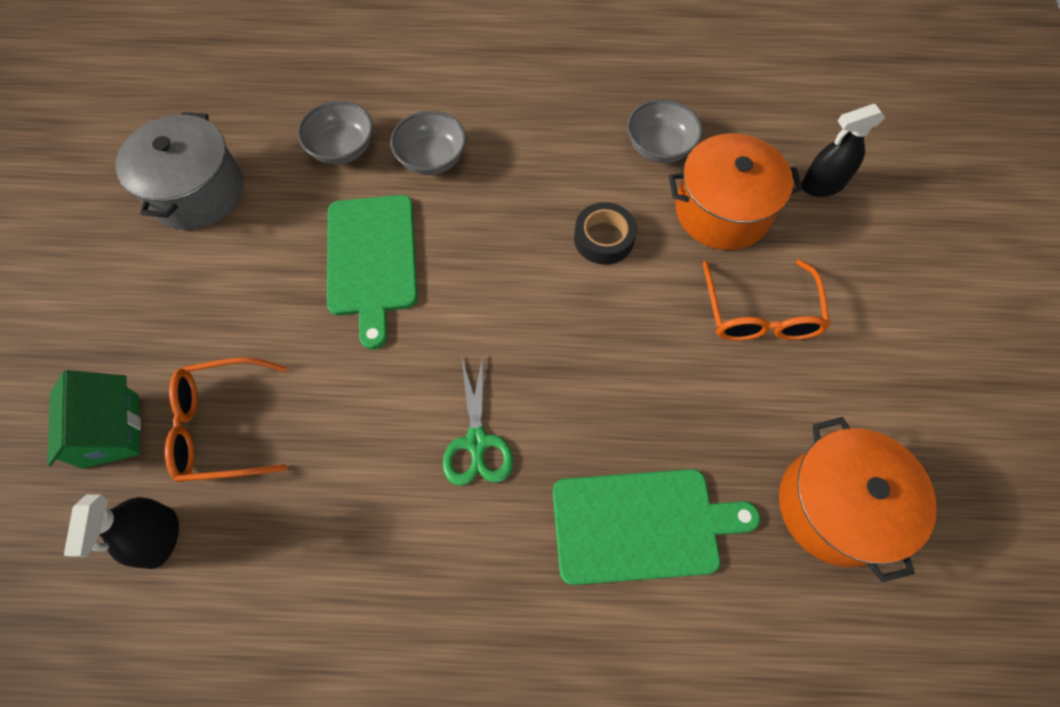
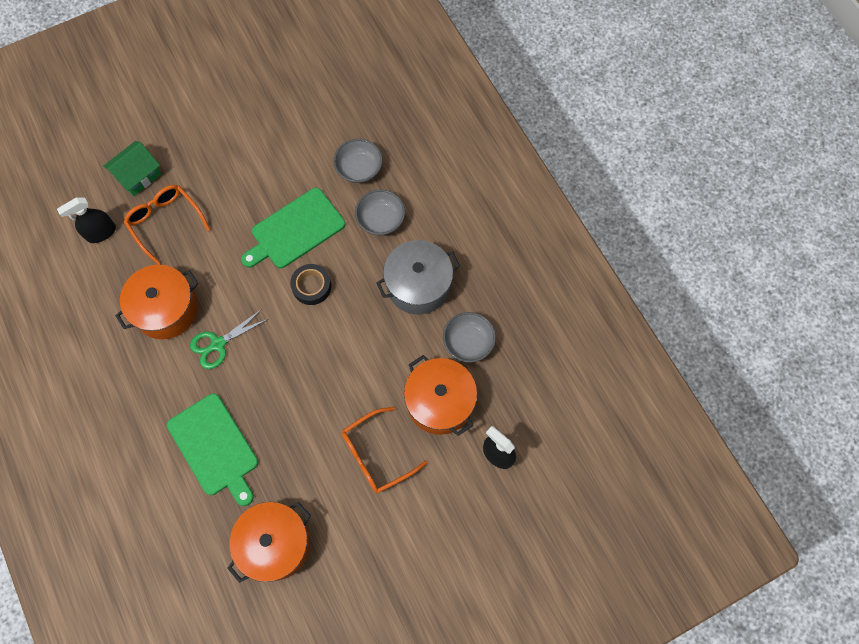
camera: 60 degrees right, 5 degrees up
grey pot [115,112,243,230] -> grey pot moved to [376,240,460,315]
black tape [574,202,637,265] -> black tape moved to [290,264,331,305]
none -> orange pot [115,265,199,339]

